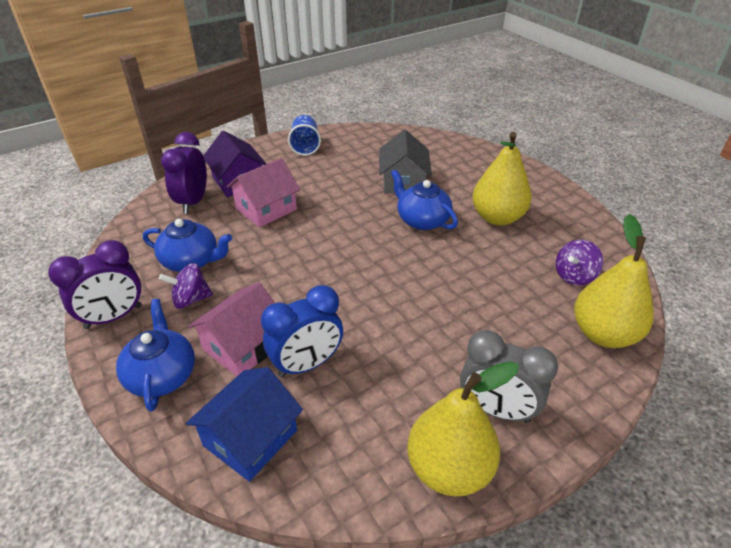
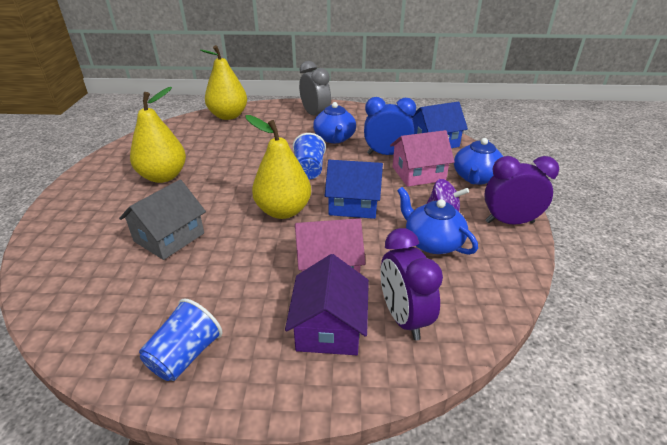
camera: 145 degrees left, 5 degrees down
purple clock [161,132,207,214] -> purple clock turned 120 degrees clockwise [380,228,443,340]
blue teapot [391,170,458,230] -> blue teapot moved to [313,102,356,143]
yellow pear [407,361,519,496] -> yellow pear moved to [245,115,311,219]
purple spinning top [556,240,603,285] -> none
none -> blue cup [293,133,326,179]
none -> blue house [325,160,383,219]

